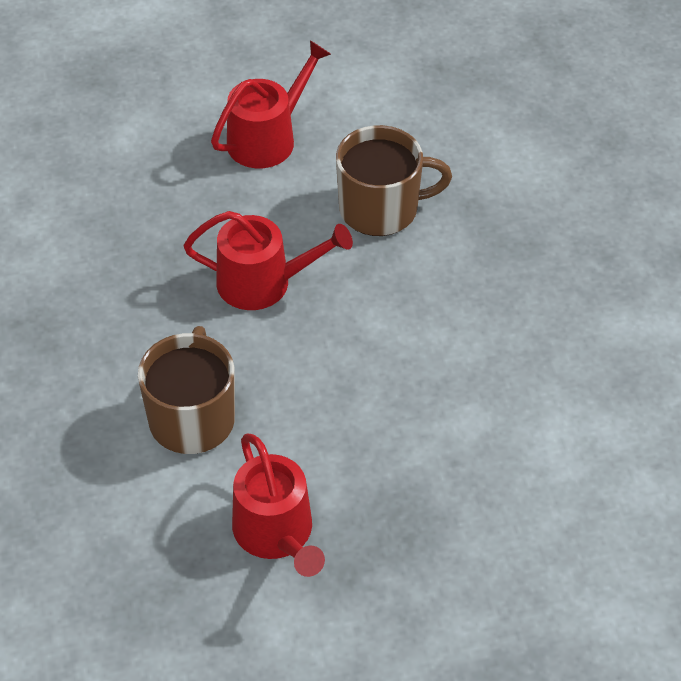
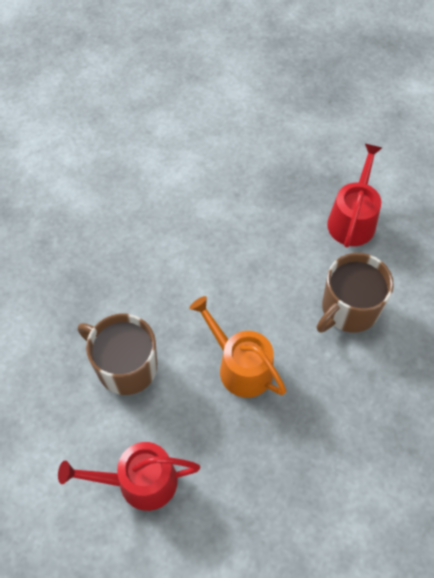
camera: 140 degrees left, 10 degrees up
red watering can [184,211,353,310] -> orange watering can [189,296,286,398]

